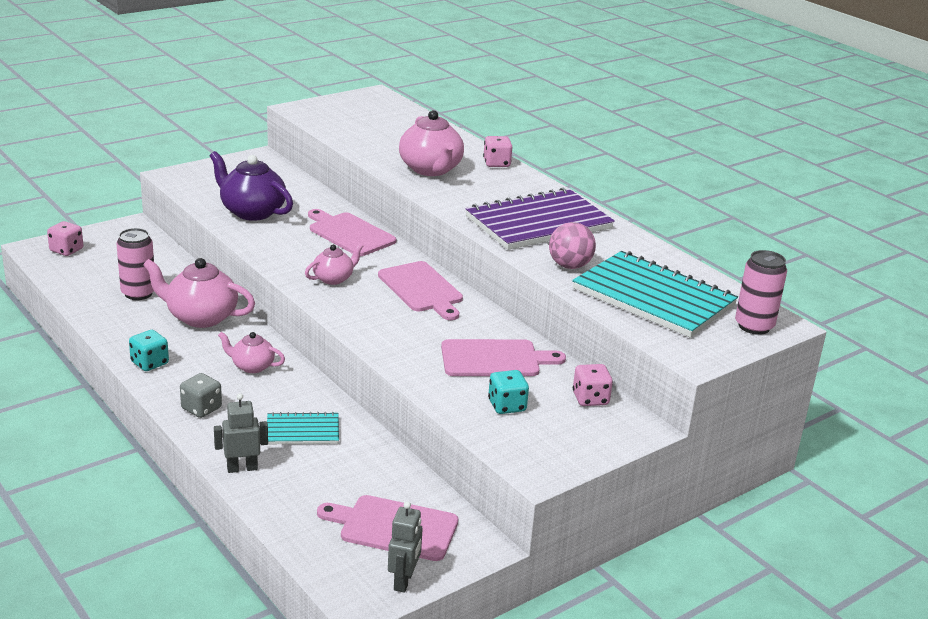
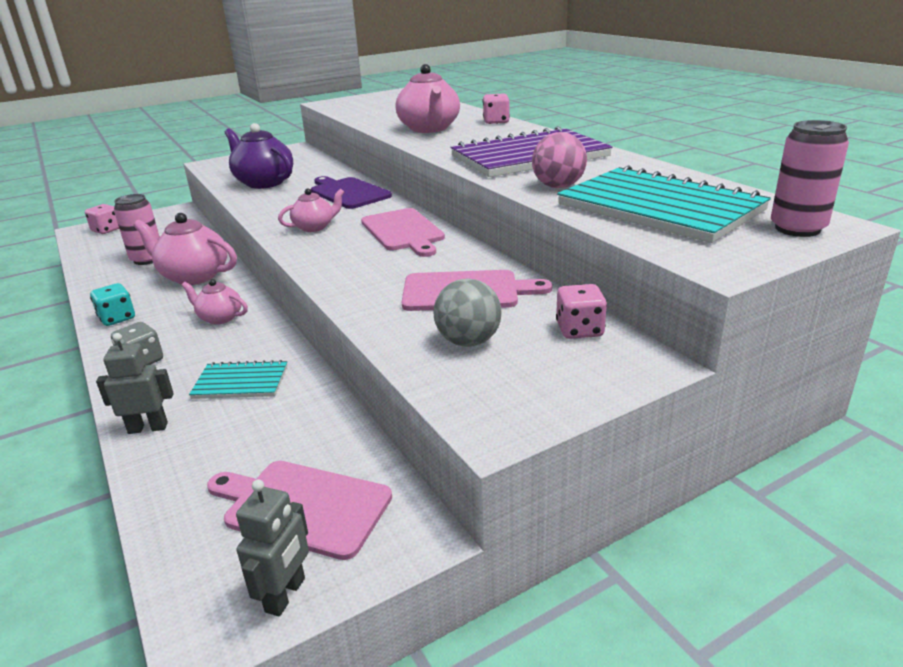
camera: 10 degrees right, 0 degrees up
pink cutting board [308,209,396,256] -> purple cutting board [311,176,392,209]
turquoise dice [488,370,529,414] -> grey ball [433,278,502,347]

